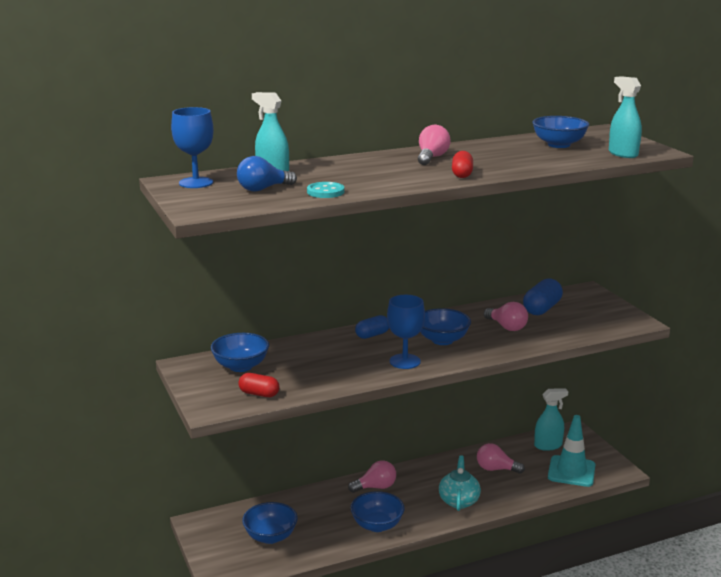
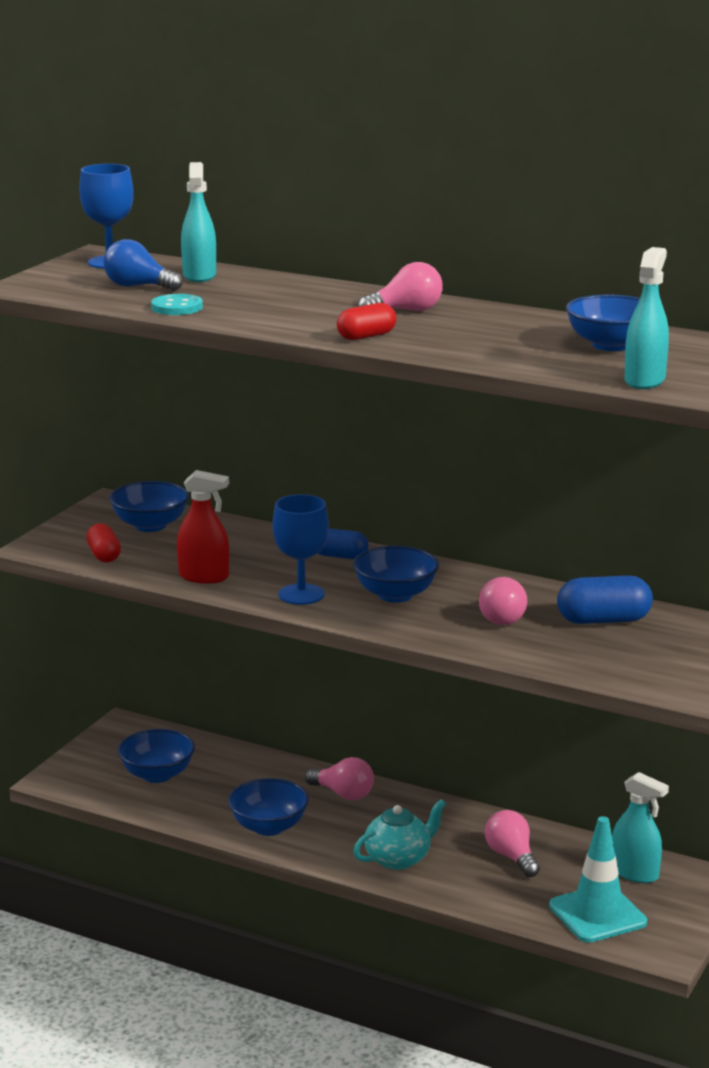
camera: 50 degrees right, 0 degrees up
none -> red spray bottle [177,470,229,584]

